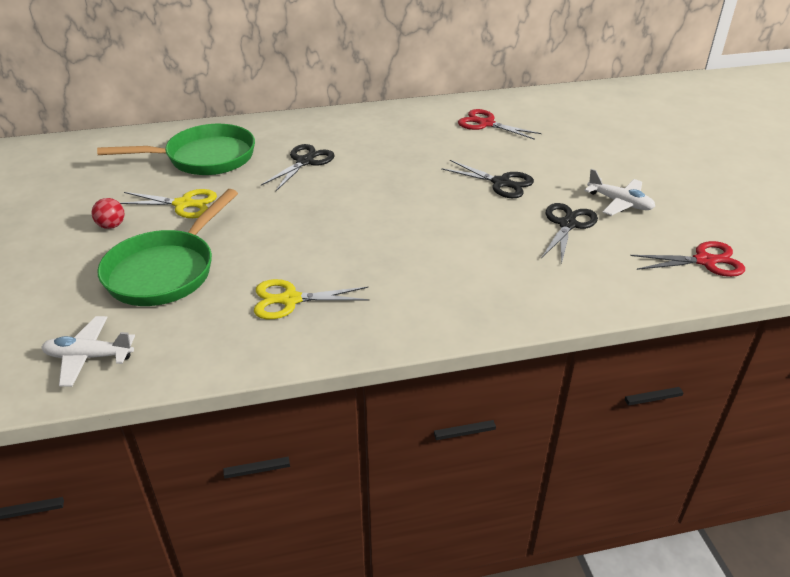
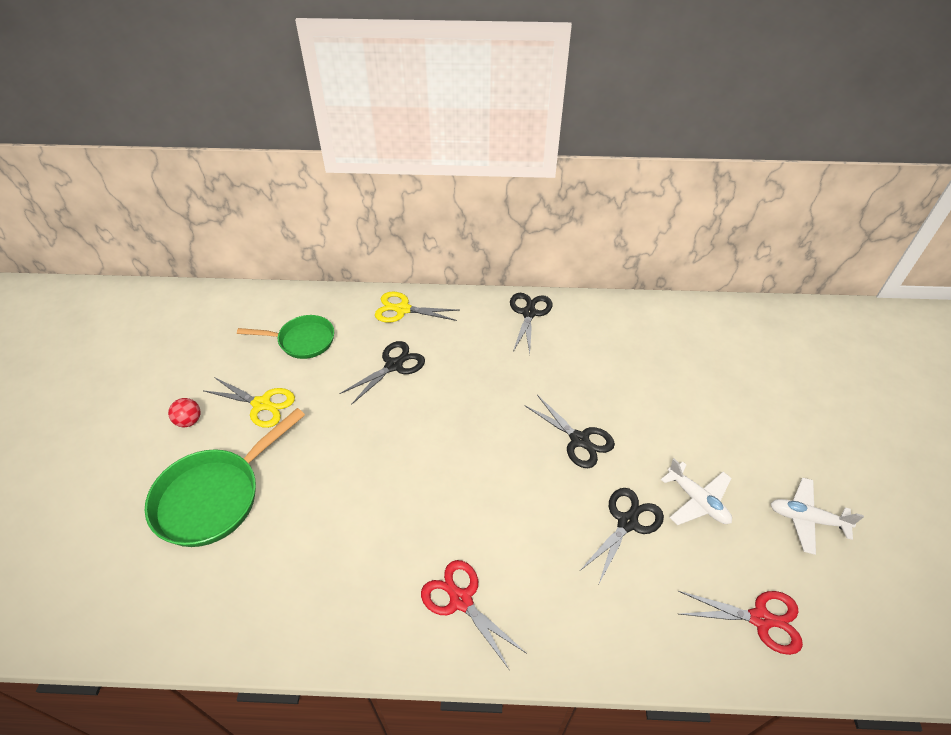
camera: 15 degrees right, 10 degrees up
white plane [41,316,135,387] -> white plane moved to [771,478,864,555]
green pan [97,124,255,175] -> green pan [237,315,334,359], size x0.65
yellow scissors [254,279,369,319] -> yellow scissors moved to [375,291,459,323]
red scissors [458,109,542,140] -> red scissors moved to [421,560,527,669]
none -> black scissors [510,293,553,354]

